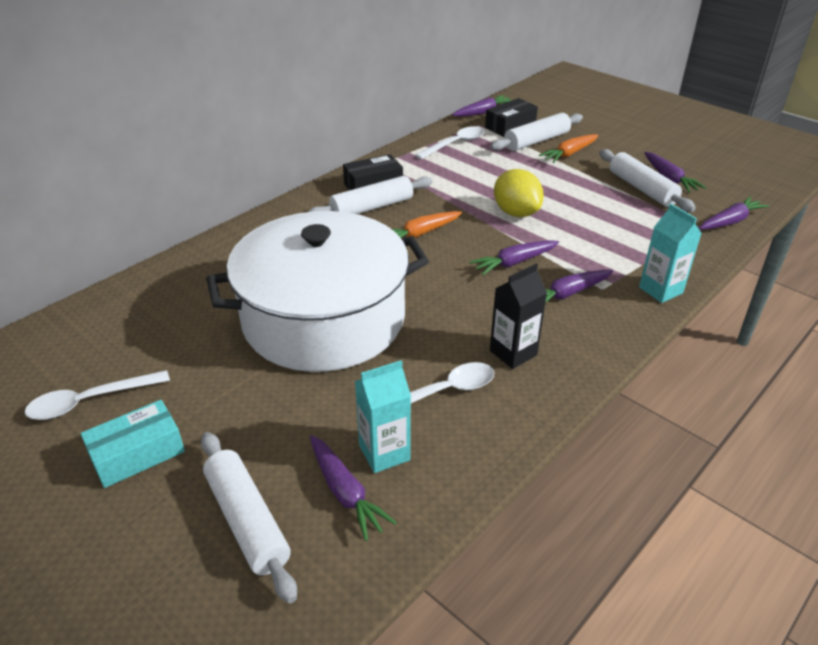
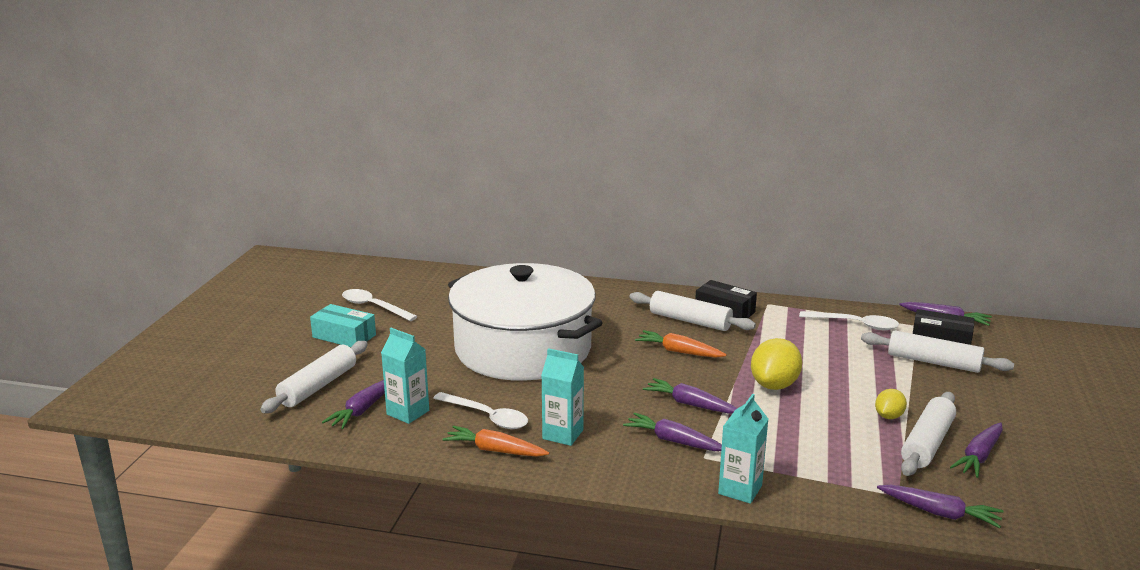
camera: 60 degrees right, 15 degrees down
black carton [490,263,547,369] -> turquoise carton [541,348,584,446]
orange carrot [539,134,598,163] -> orange carrot moved to [442,426,549,457]
none -> yellow lemon [875,389,907,419]

